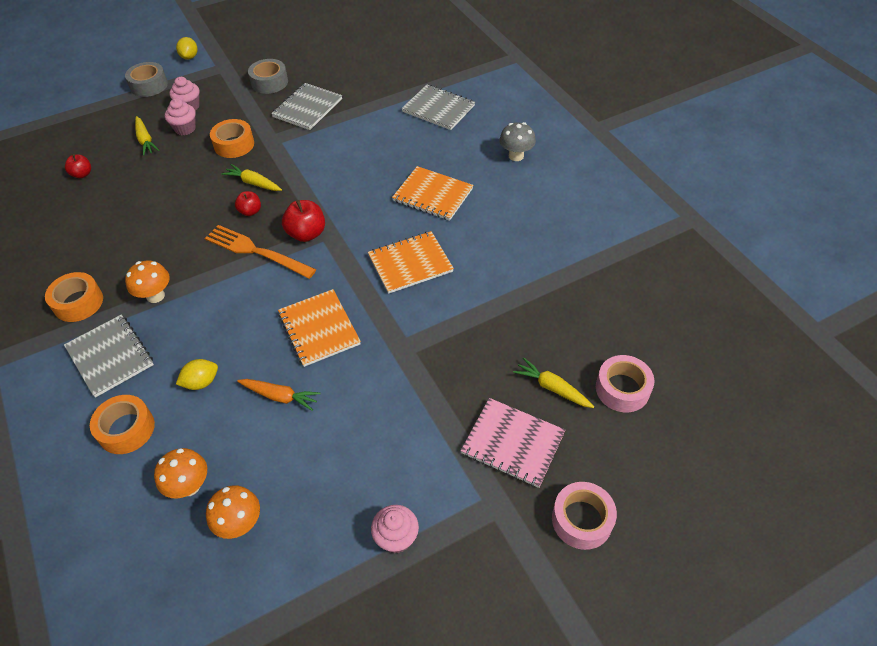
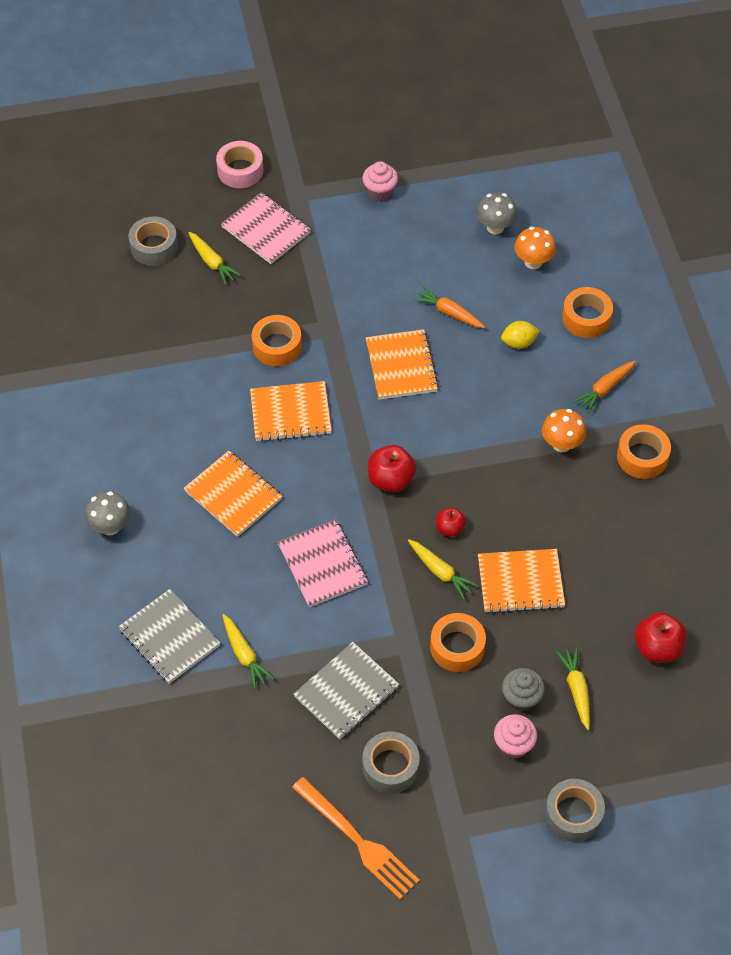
camera: 165 degrees left, 5 degrees up
grey notebook [64,314,154,398] -> orange carrot [574,360,636,413]
red apple [65,154,91,178] -> red apple [635,612,687,663], size x1.63
pink cupcake [165,98,196,135] -> grey cupcake [502,668,545,712]
yellow lemon [176,37,198,60] -> none
orange fork [205,225,317,279] -> orange fork moved to [292,777,420,900]
orange mushroom [206,485,260,539] -> grey mushroom [476,192,517,235]
pink tape [596,355,654,412] -> grey tape [129,216,178,266]
none -> yellow carrot [223,614,274,689]
none -> orange tape [252,315,302,367]
none -> pink notebook [278,519,368,607]
none -> orange notebook [478,549,565,613]

